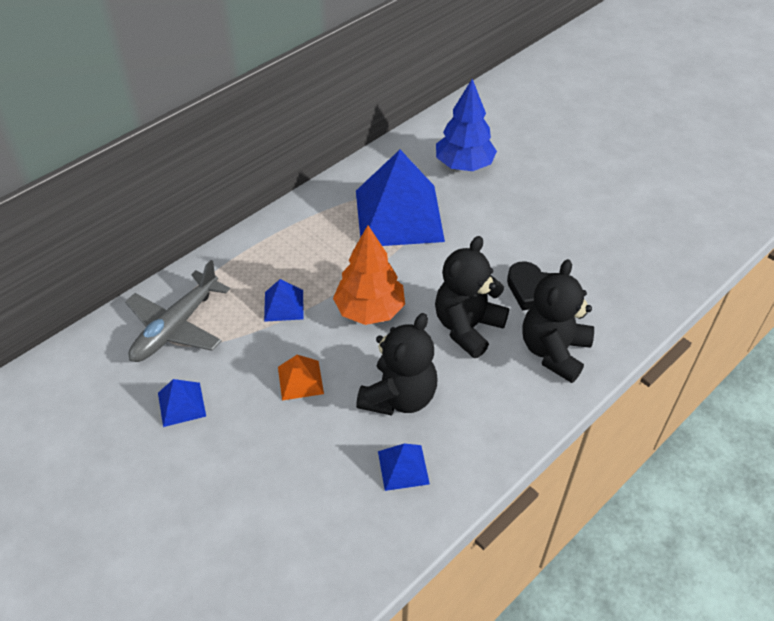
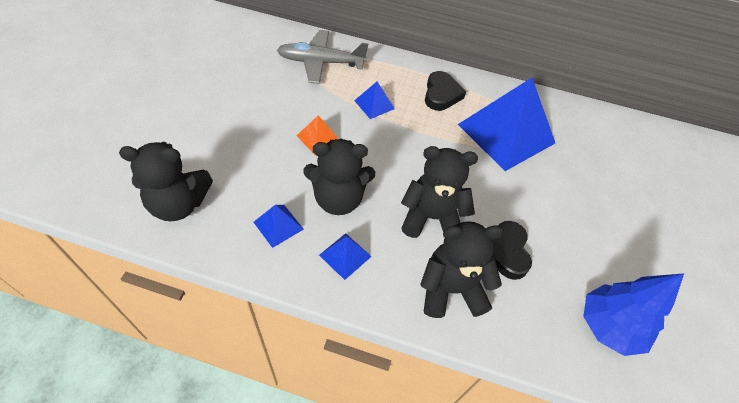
camera: 55 degrees right, 5 degrees up
blue pyramid [158,379,206,427] -> blue pyramid moved to [319,233,372,280]
orange tree [333,225,405,325] -> none
blue tree [436,79,497,171] -> blue tree moved to [583,273,684,356]
none -> black teddy bear [119,142,213,221]
none -> black heart [425,71,466,111]

